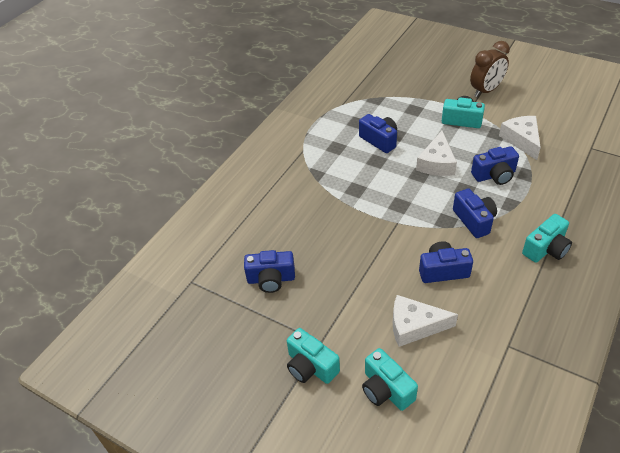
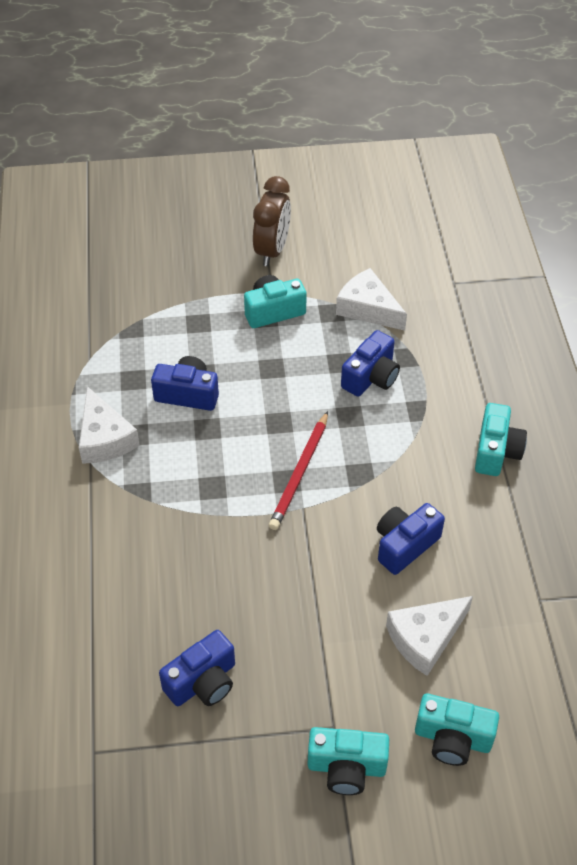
camera: 40 degrees left, 5 degrees up
white cheese [416,131,457,176] -> white cheese moved to [79,386,140,464]
blue camera [453,188,497,238] -> none
none -> red pencil [269,411,328,530]

